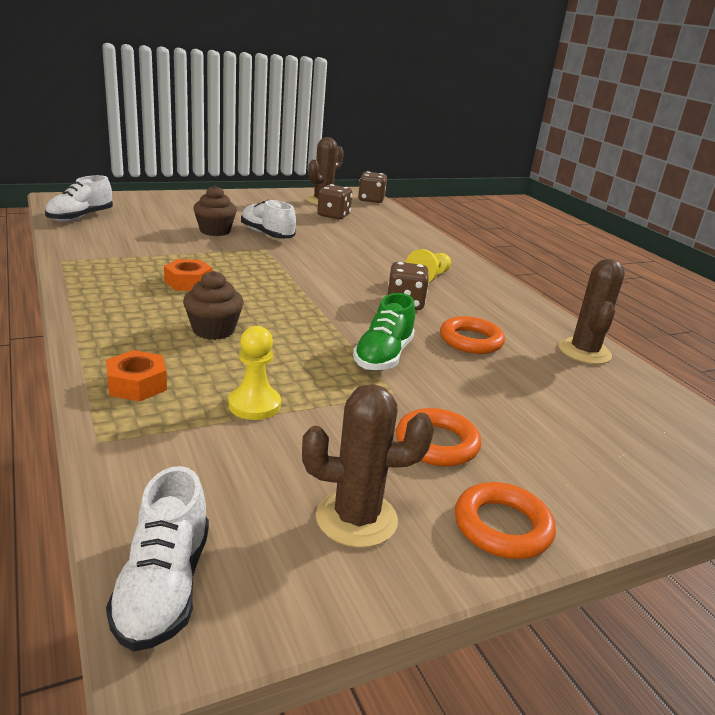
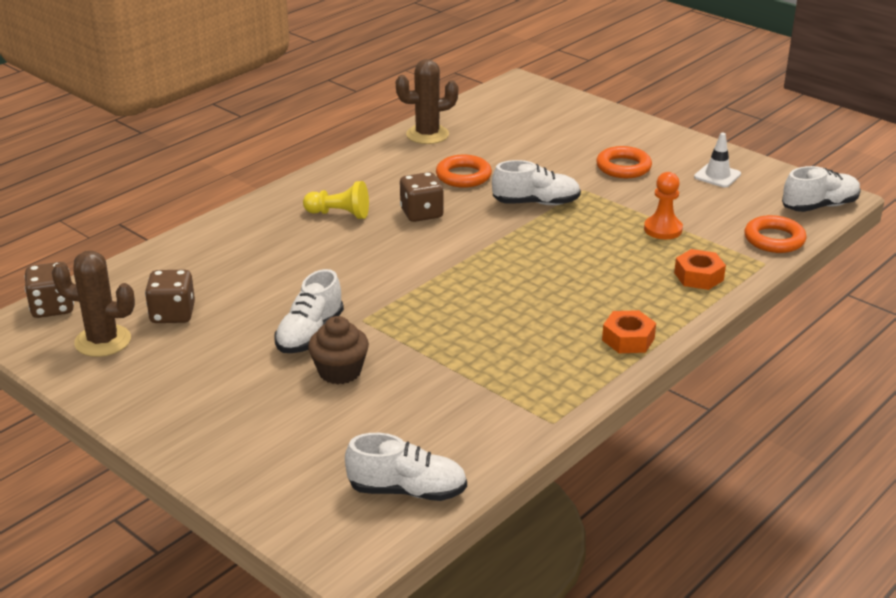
camera: 110 degrees left, 5 degrees up
orange nut [164,259,212,291] -> orange nut moved to [602,310,656,353]
brown cupcake [183,271,244,340] -> none
yellow pawn [228,326,281,420] -> orange pawn [644,172,683,239]
brown cactus [302,384,434,548] -> white traffic cone [694,133,741,188]
green shoe [353,293,415,370] -> white shoe [492,160,581,205]
orange ring [455,482,556,559] -> orange ring moved to [745,215,806,253]

